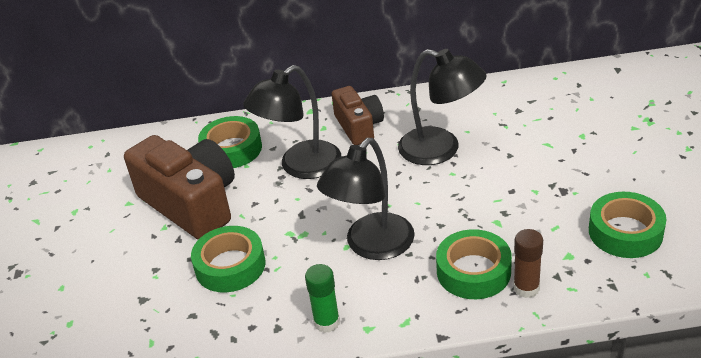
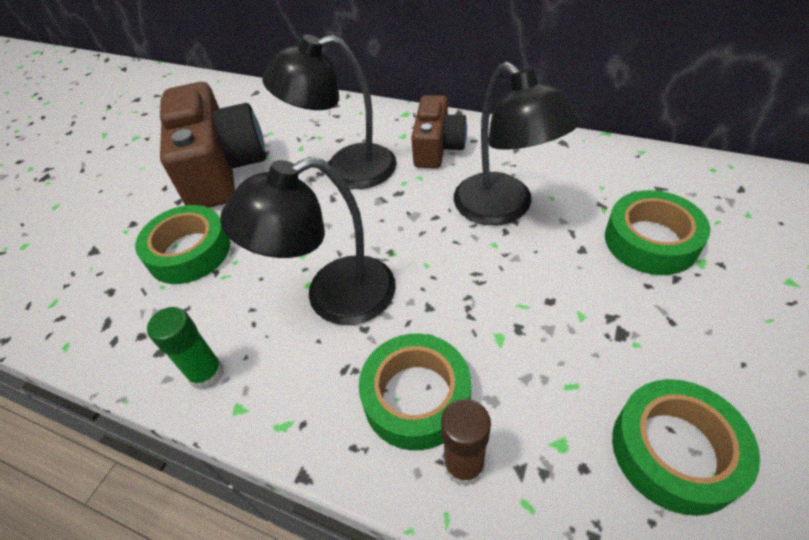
camera: 30 degrees right, 10 degrees up
green tape [198,116,262,168] -> green tape moved to [605,190,710,275]

